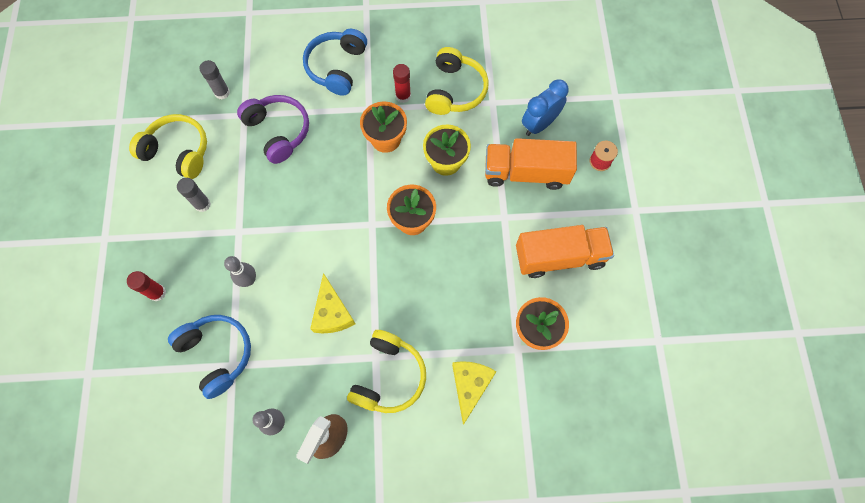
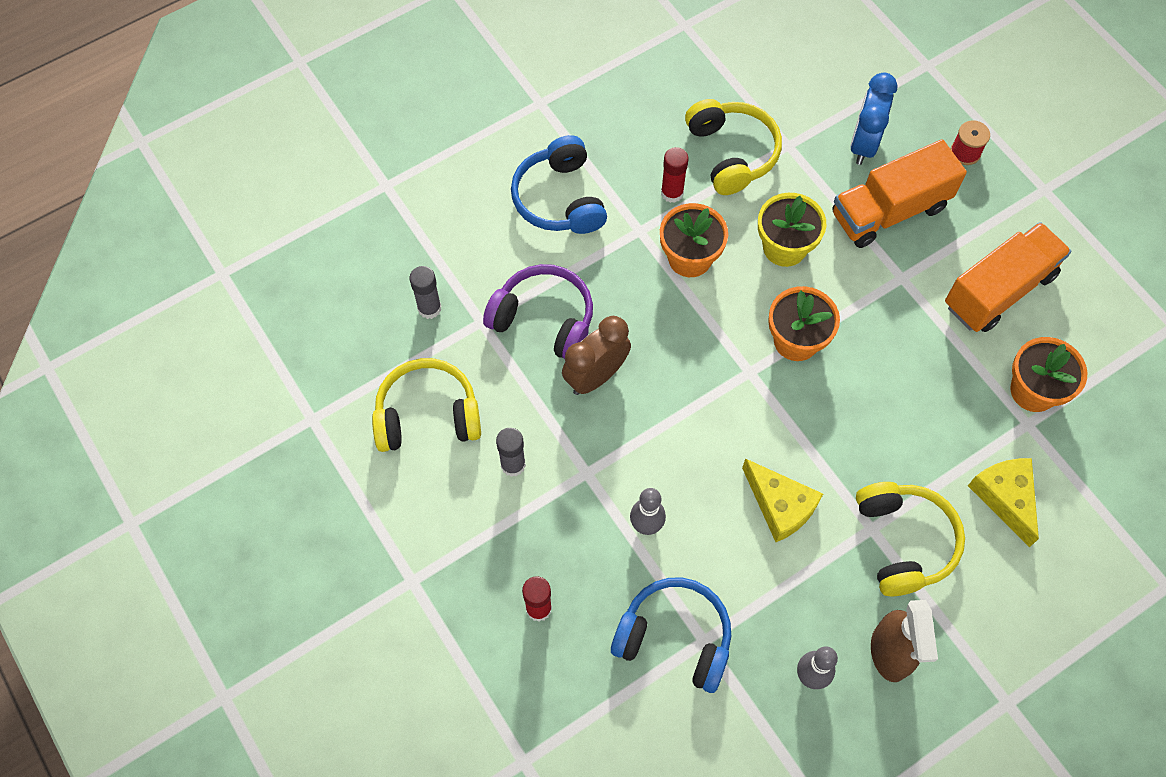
camera: 30 degrees left, 5 degrees down
none -> brown clock [562,316,631,395]

